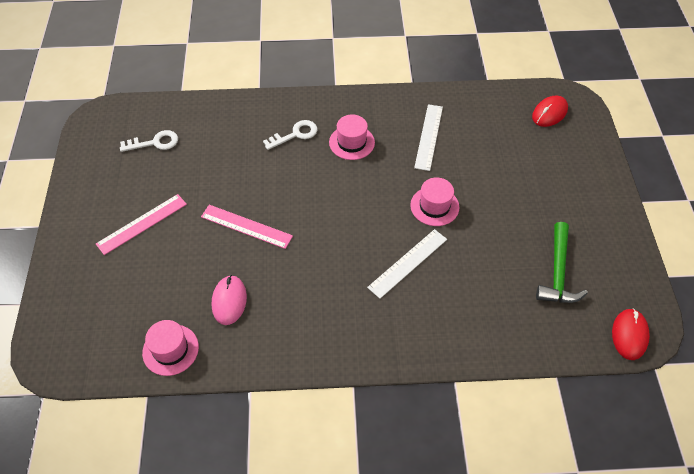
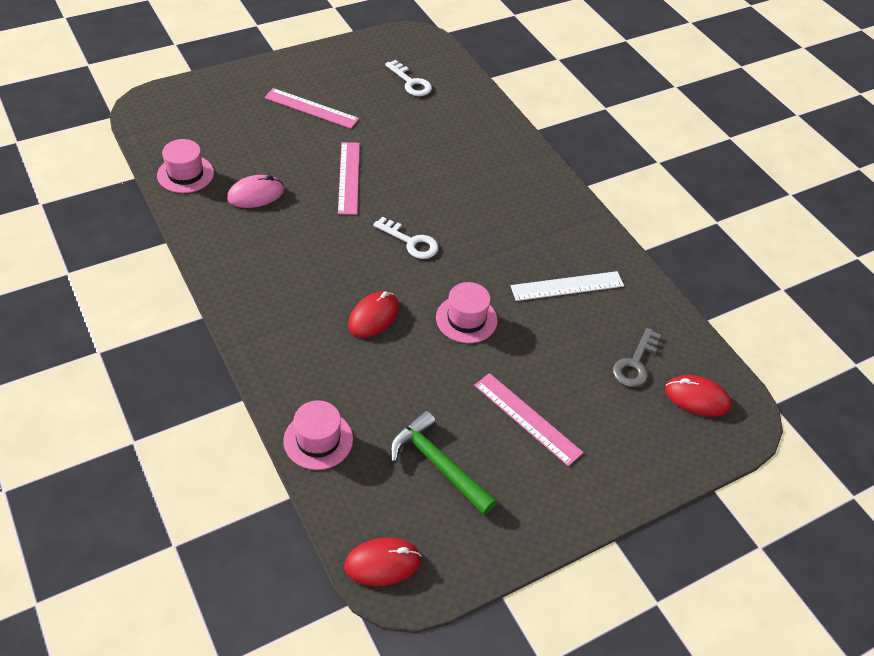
camera: 60 degrees right, 5 degrees down
white key [263,120,317,150] -> white key moved to [373,217,438,259]
pink hat [329,114,375,160] -> pink hat moved to [283,400,353,470]
white ruler [367,229,447,299] -> red mouse [348,291,399,338]
green hammer [536,222,588,303] -> green hammer turned 60 degrees clockwise [390,410,497,515]
none -> pink ruler [474,373,583,466]
none -> grey key [613,328,661,387]

